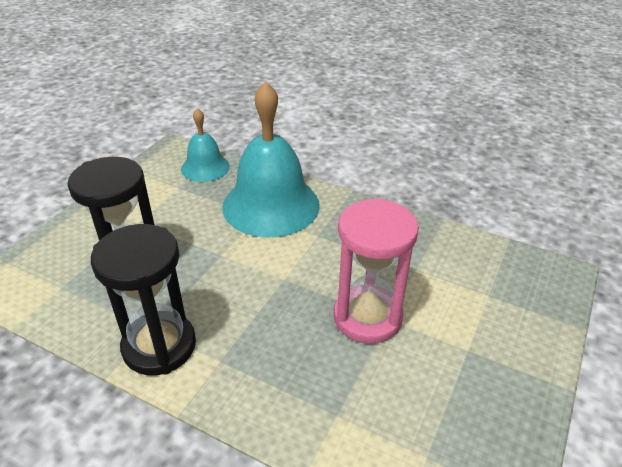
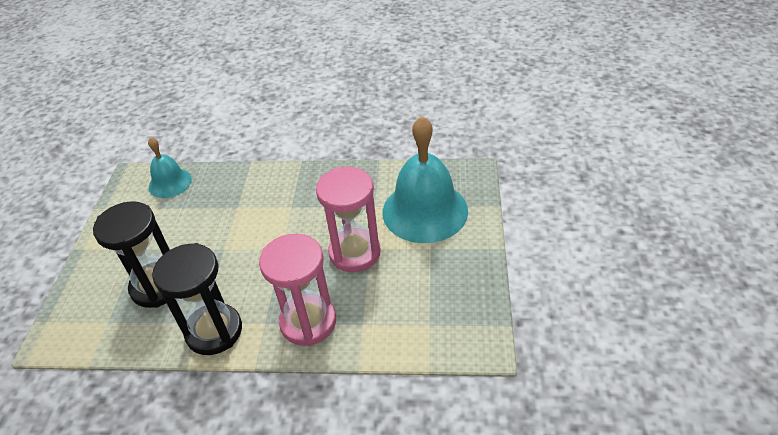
camera: 20 degrees left, 5 degrees up
turquoise bell [222,81,320,237] -> turquoise bell moved to [383,116,468,243]
none -> pink hourglass [259,234,336,346]

